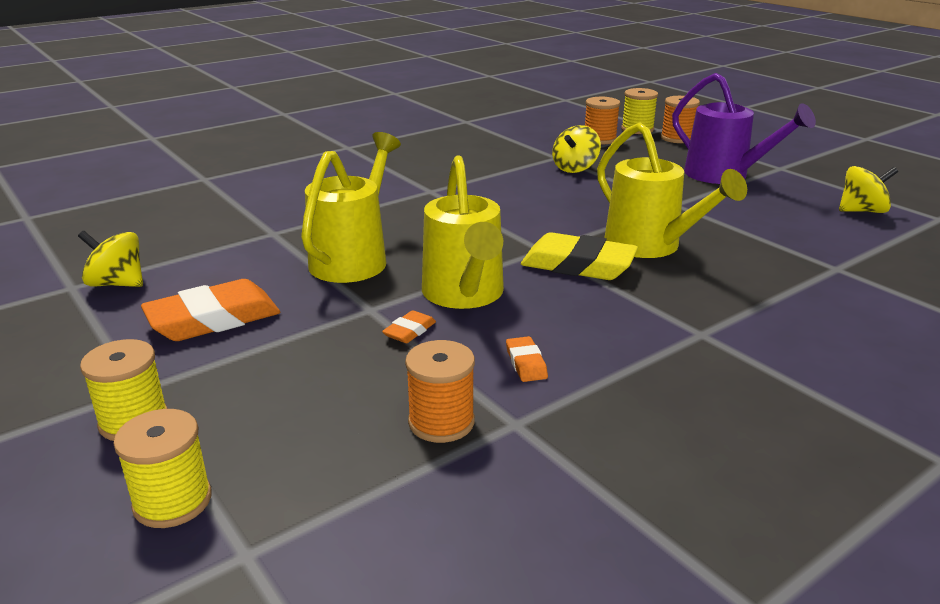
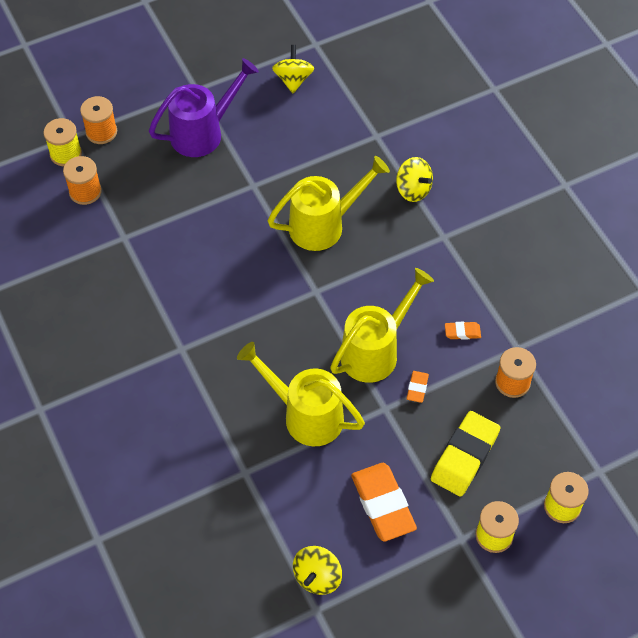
camera: 80 degrees left, 30 degrees up
orange eraser [382,310,436,343] -> orange eraser turned 60 degrees clockwise [406,371,429,403]
yellow watering can [422,155,504,309] -> yellow watering can turned 45 degrees counterclockwise [330,268,434,383]
yellow eraser [521,232,638,280] -> yellow eraser moved to [431,411,501,497]
yellow spinning top [552,125,601,173] -> yellow spinning top moved to [396,157,433,202]

